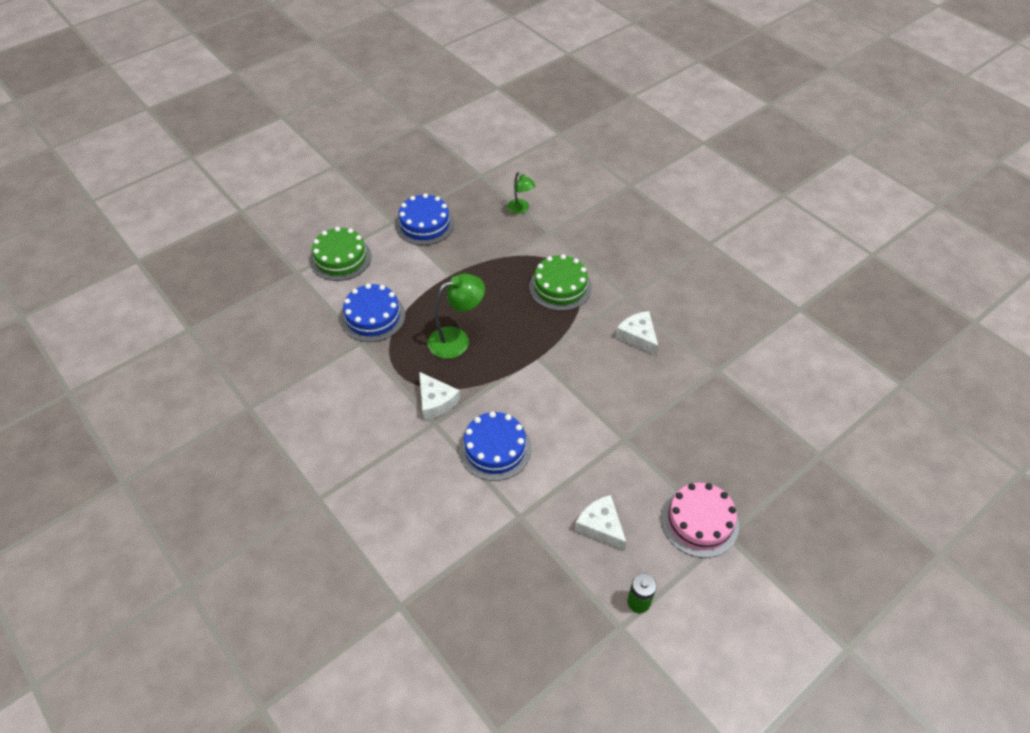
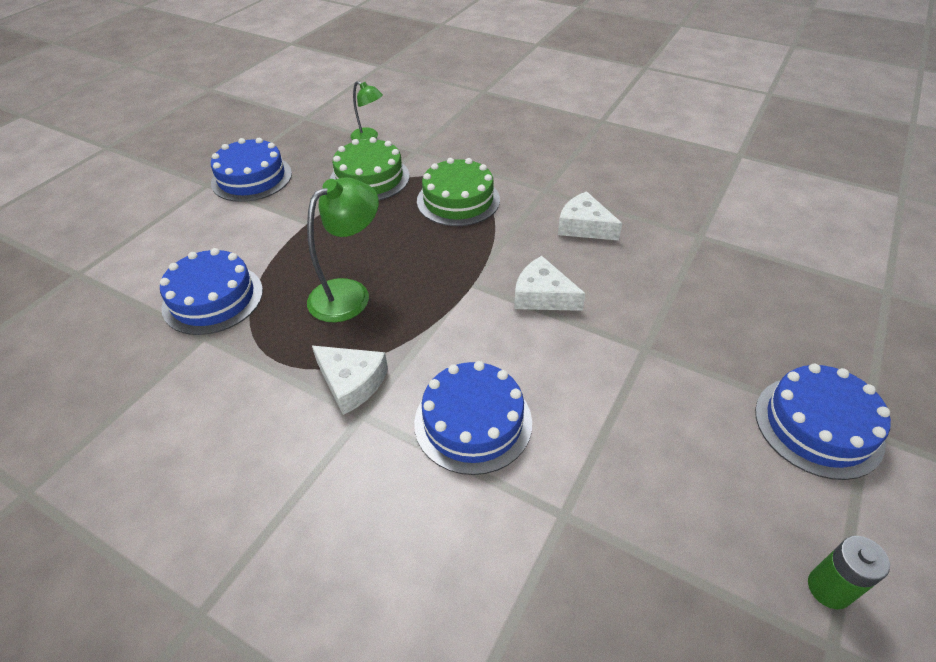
camera: 20 degrees left, 5 degrees down
green cake [310,227,371,281] -> green cake moved to [330,137,410,201]
white cheese [575,495,626,550] -> white cheese moved to [514,256,586,311]
pink cake [661,483,739,558] -> blue cake [755,364,891,480]

